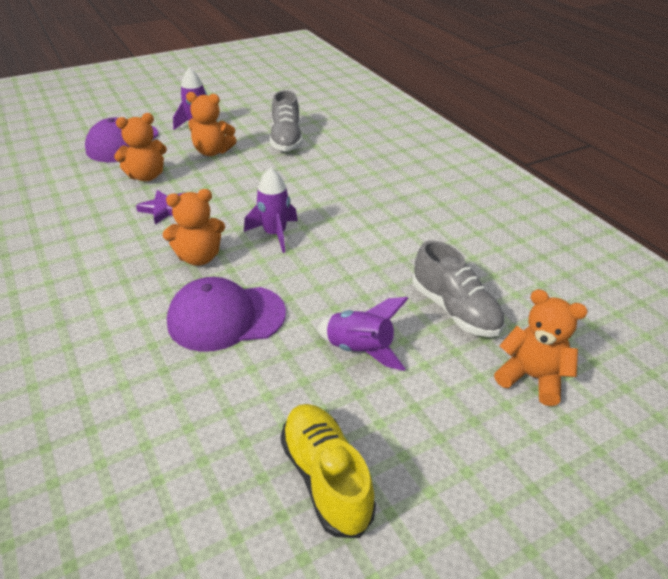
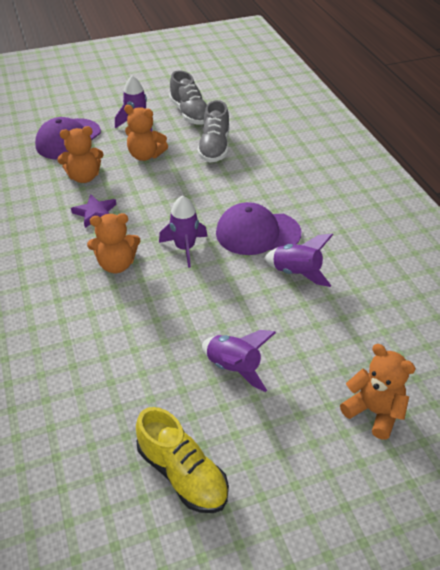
camera: 10 degrees right, 5 degrees up
purple cap [167,277,286,352] -> purple cap moved to [216,202,301,255]
yellow shoe [280,404,376,538] -> yellow shoe turned 150 degrees clockwise [136,407,229,513]
grey shoe [412,241,504,337] -> grey shoe moved to [169,70,207,125]
none -> purple rocket [264,233,333,287]

